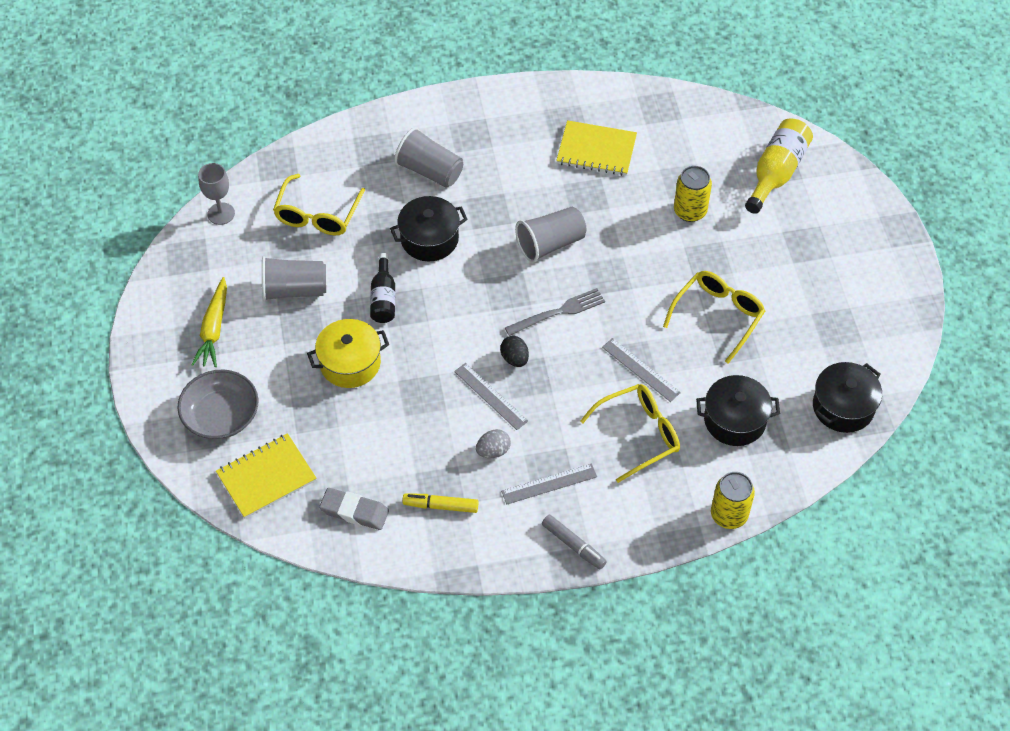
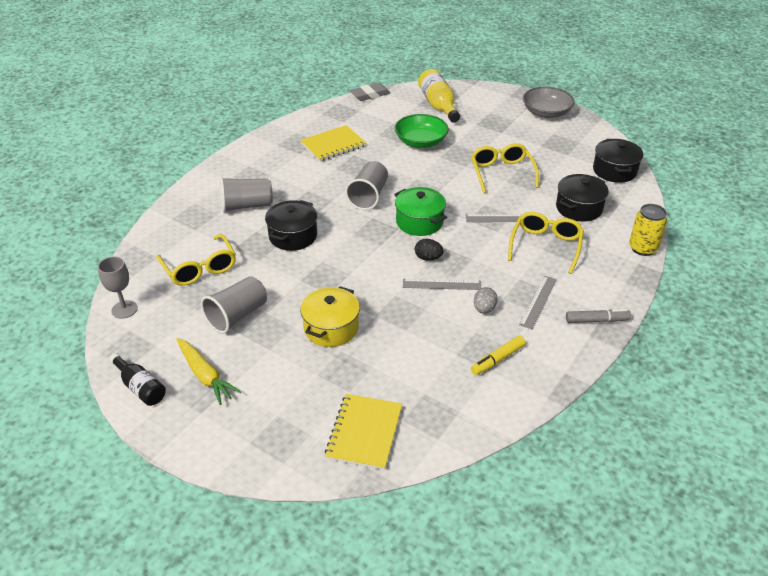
camera: 45 degrees left, 15 degrees down
grey bowl [178,369,258,439] -> grey bowl moved to [523,87,575,118]
grey eraser [319,488,389,530] -> grey eraser moved to [350,83,390,101]
black bottle [370,253,395,323] -> black bottle moved to [109,353,166,406]
grey fork [505,288,605,336] -> green pot [394,187,447,236]
yellow can [674,166,712,222] -> green bowl [395,114,449,148]

